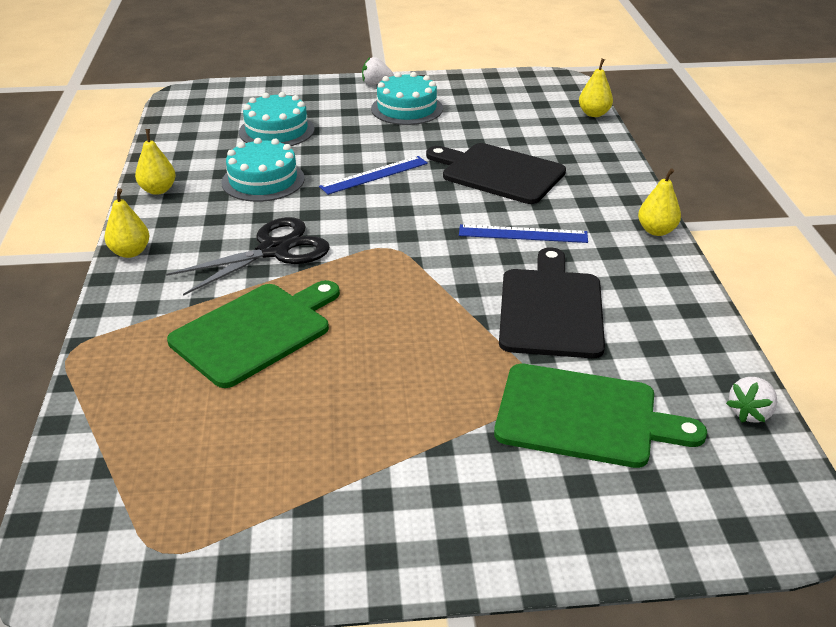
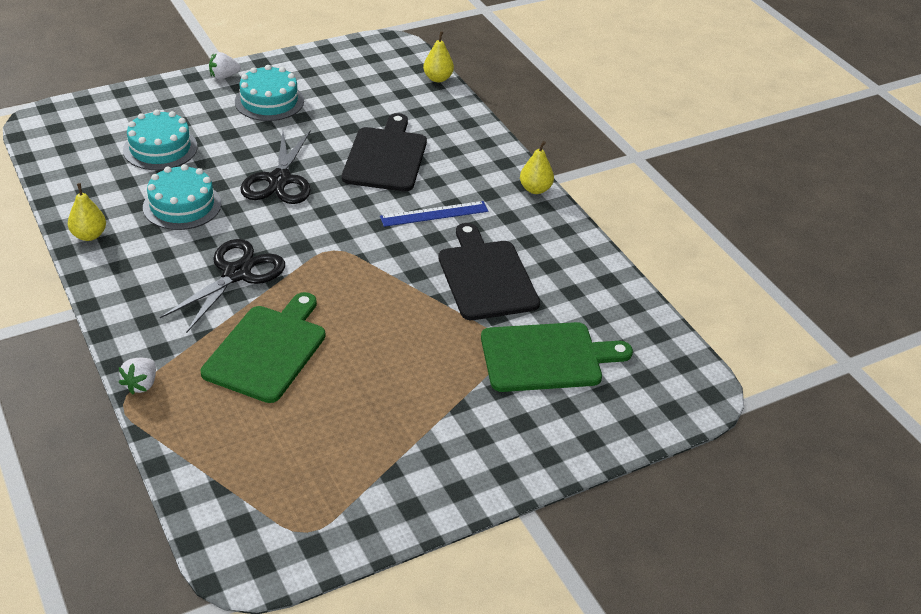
camera: 25 degrees left, 5 degrees up
yellow pear [104,188,150,258] -> none
blue ruler [319,156,428,195] -> black scissors [240,130,311,204]
black cutting board [426,143,566,204] -> black cutting board turned 90 degrees clockwise [342,113,427,191]
white strawberry [726,377,777,423] -> white strawberry moved to [119,358,156,394]

